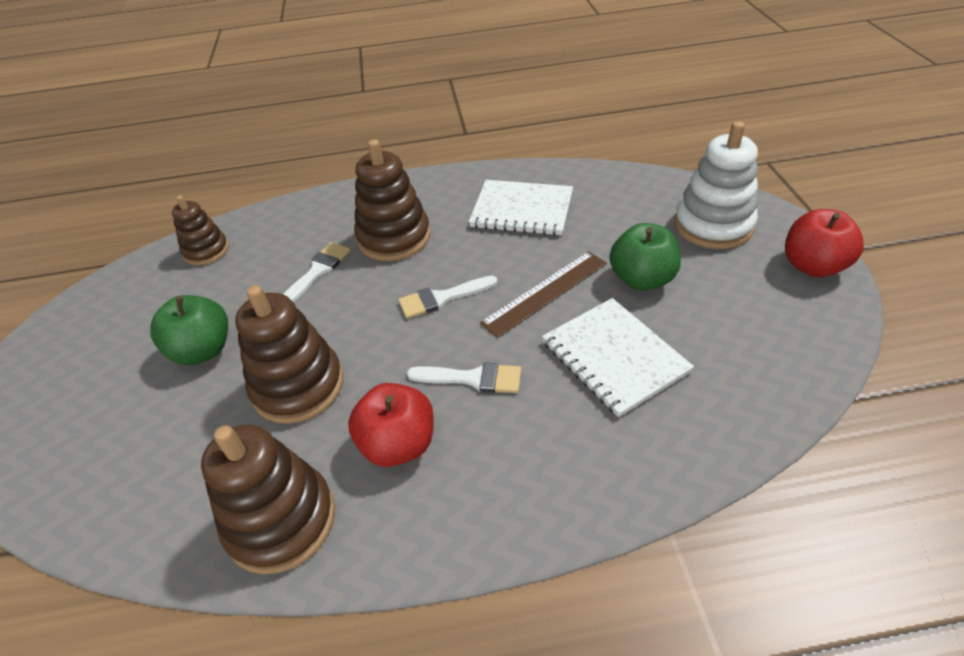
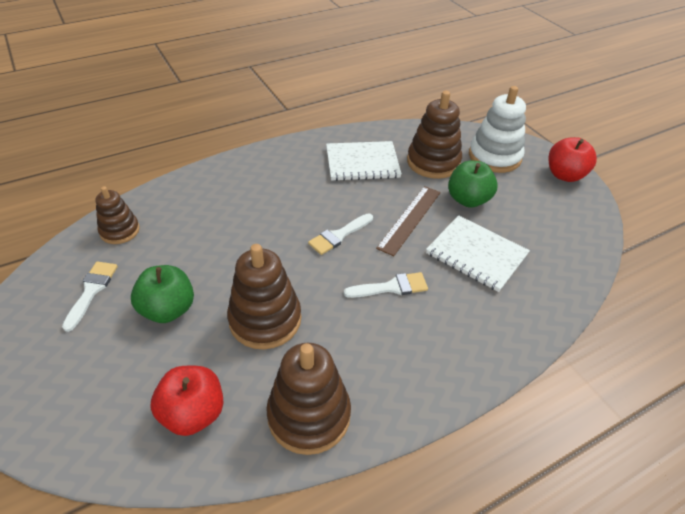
camera: 25 degrees left, 0 degrees up
white brush [283,242,351,303] -> white brush moved to [62,262,118,332]
red apple [348,383,434,467] -> red apple moved to [150,365,223,436]
brown stacking toy [354,139,430,261] -> brown stacking toy moved to [407,91,462,179]

